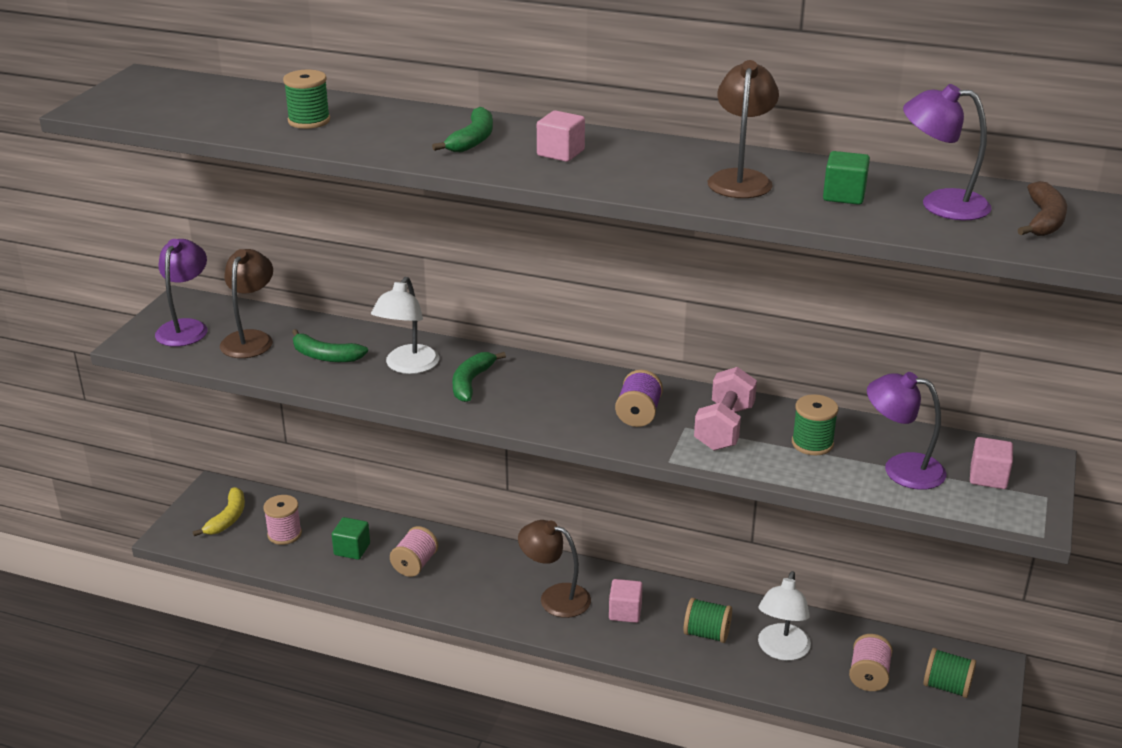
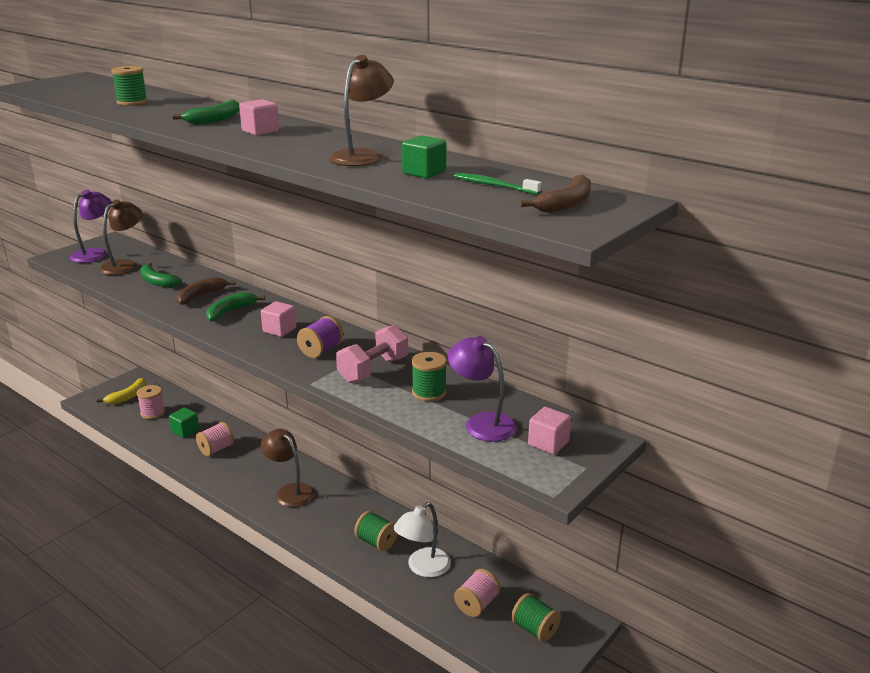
camera: 20 degrees right, 5 degrees down
white lamp [371,277,439,374] -> brown banana [177,277,235,305]
pink cube [609,579,643,623] -> pink cube moved to [261,301,297,337]
purple lamp [903,84,991,220] -> green toothbrush [453,173,542,195]

